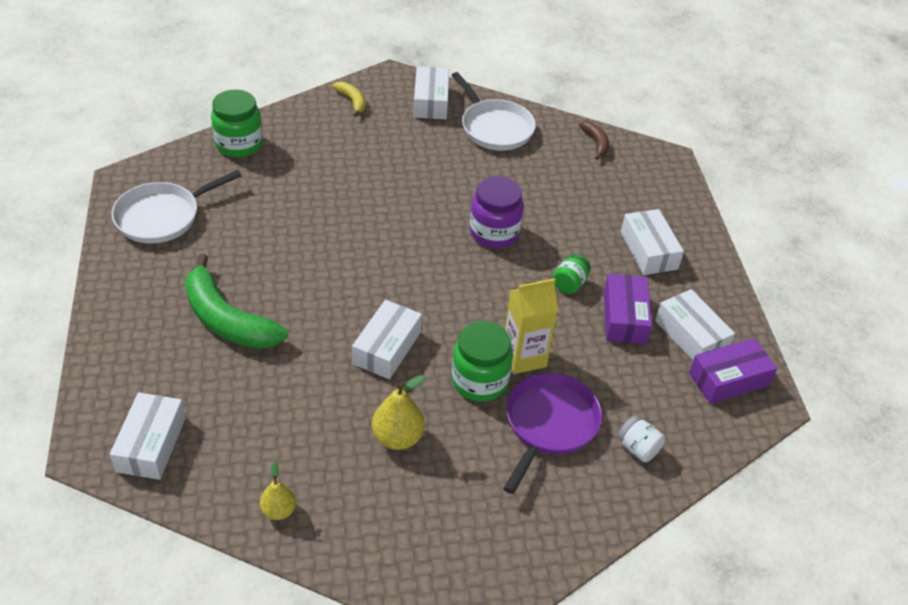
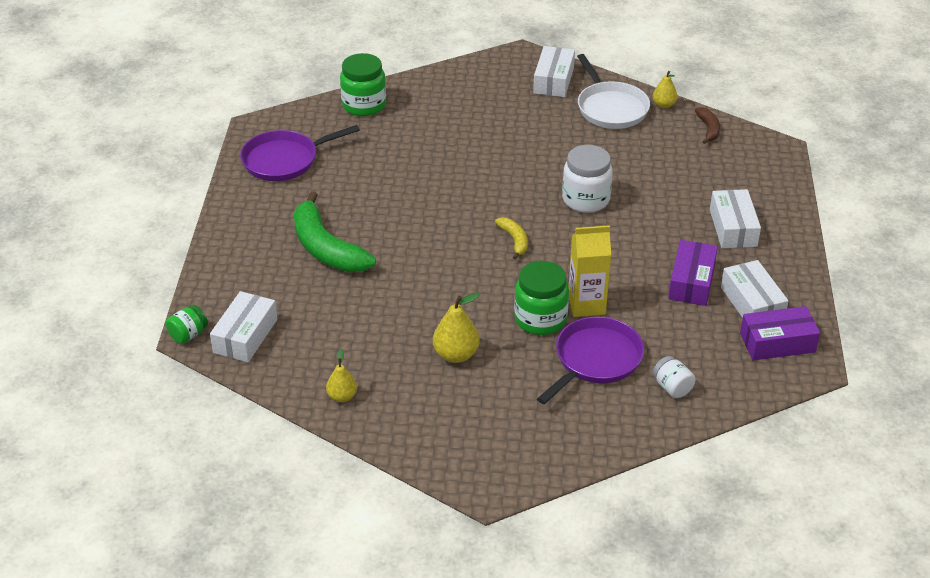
camera: 15 degrees right, 5 degrees down
white pan [112,170,242,244] -> purple pan [240,125,360,181]
yellow banana [333,82,365,117] -> yellow banana moved to [495,217,528,260]
white box [352,300,422,379] -> none
purple jar [470,176,524,248] -> white jar [562,145,613,213]
green jar [552,254,591,294] -> green jar moved to [166,305,208,344]
none -> yellow pear [653,71,677,108]

